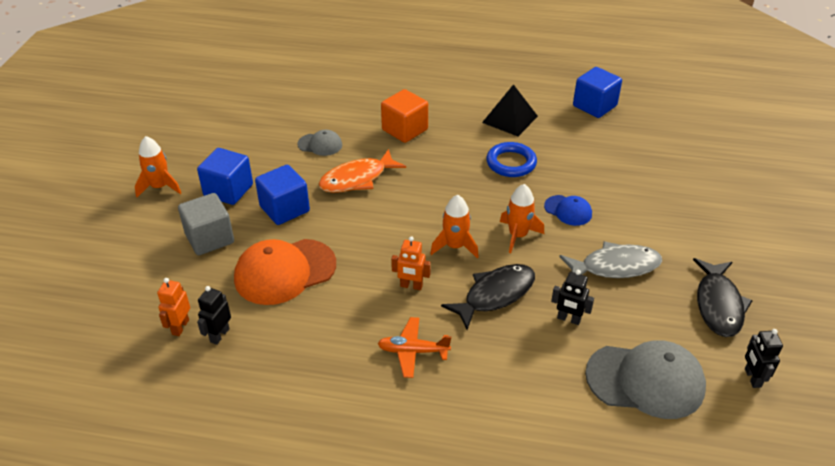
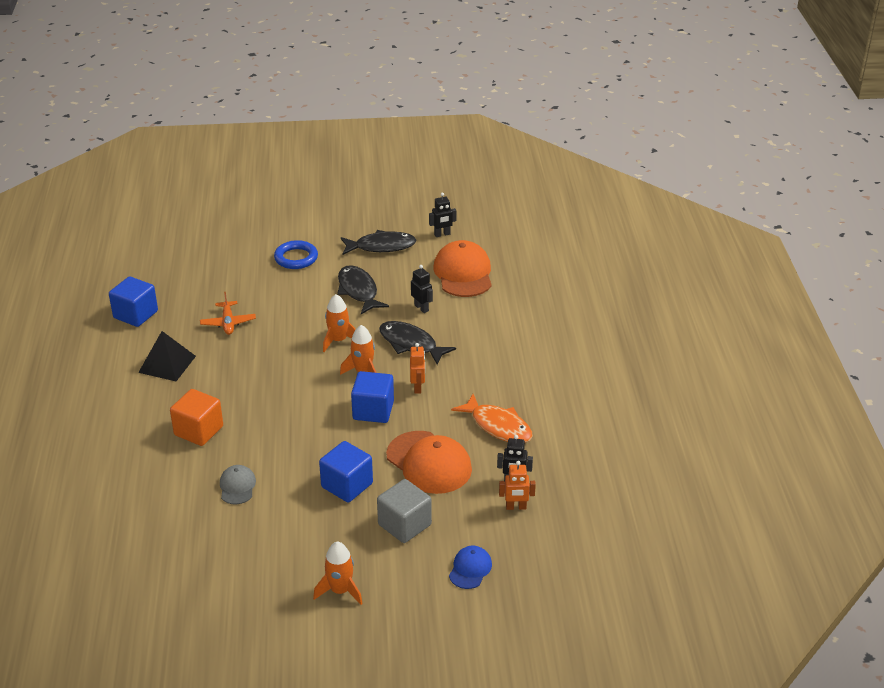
camera: 105 degrees left, 5 degrees down
blue cube [197,148,253,205] -> blue cube moved to [351,371,394,423]
orange fish [319,149,406,193] -> orange fish moved to [451,394,533,443]
orange plane [377,317,451,378] -> orange plane moved to [200,292,256,335]
blue ring [486,142,537,177] -> blue ring moved to [274,240,318,269]
blue cap [544,195,592,226] -> blue cap moved to [449,546,492,589]
black robot [551,270,594,325] -> black robot turned 45 degrees counterclockwise [411,265,433,313]
grey fish [559,241,662,278] -> black fish [337,265,389,314]
grey cap [585,341,706,419] -> orange cap [433,240,492,297]

